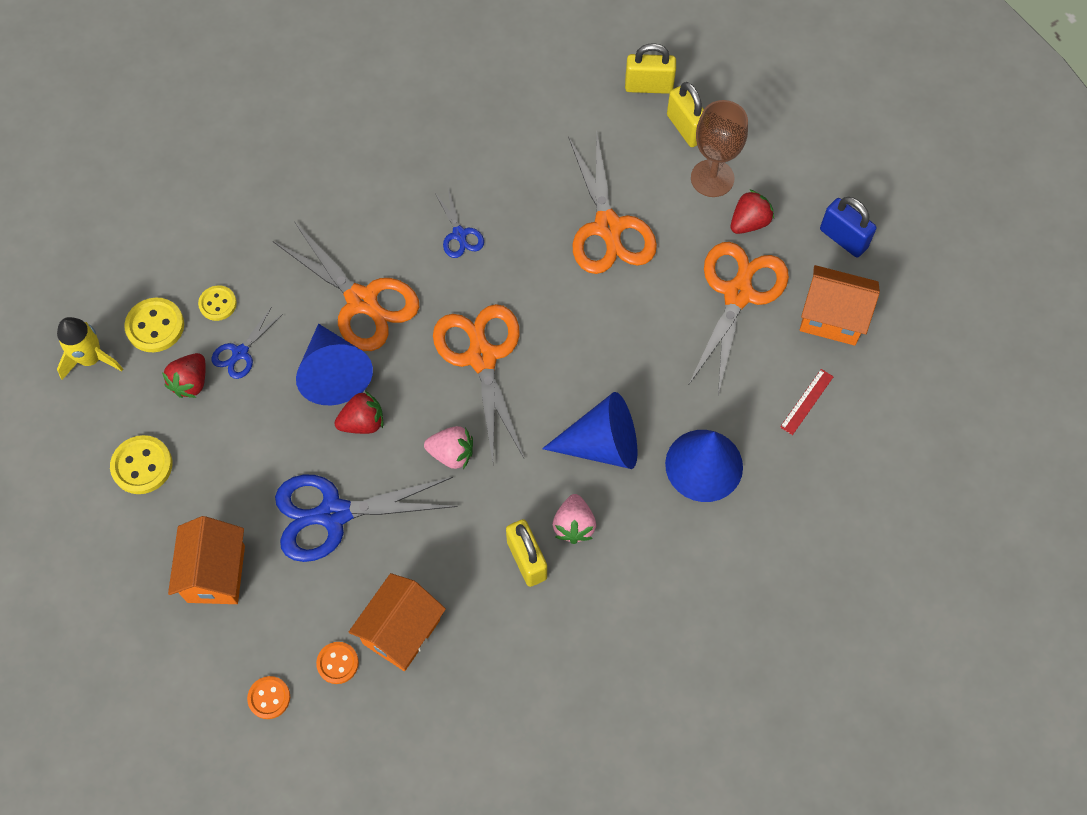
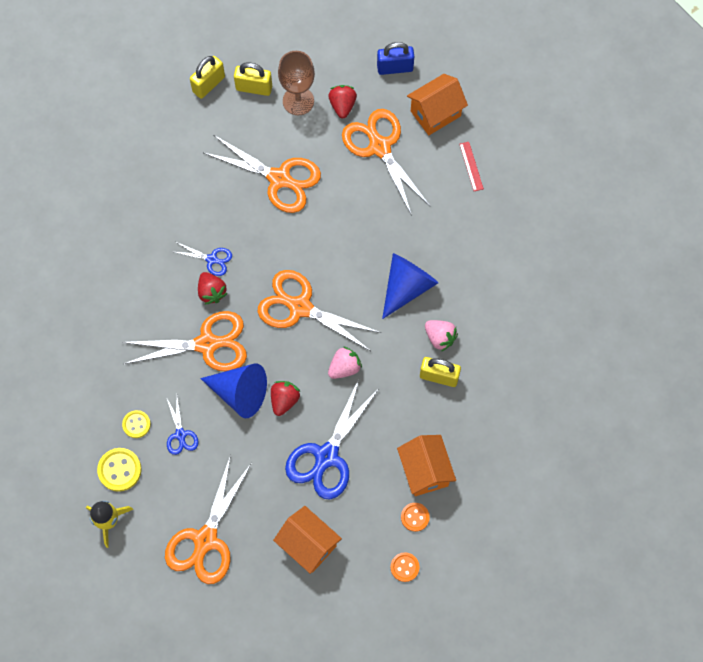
camera: 50 degrees left, 5 degrees up
yellow button [110,435,172,494] -> orange scissors [165,455,252,584]
red strawberry [162,353,206,398] -> red strawberry moved to [198,272,228,305]
blue cone [665,430,743,502] -> none

